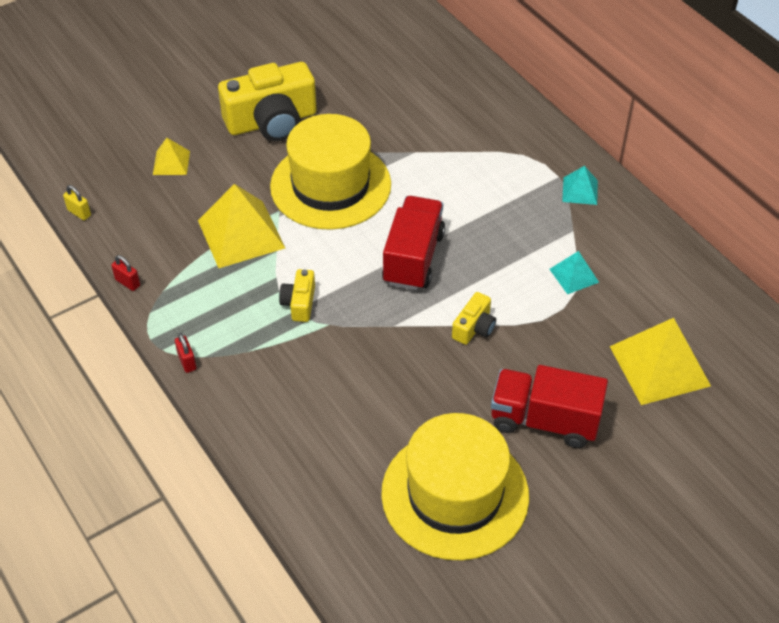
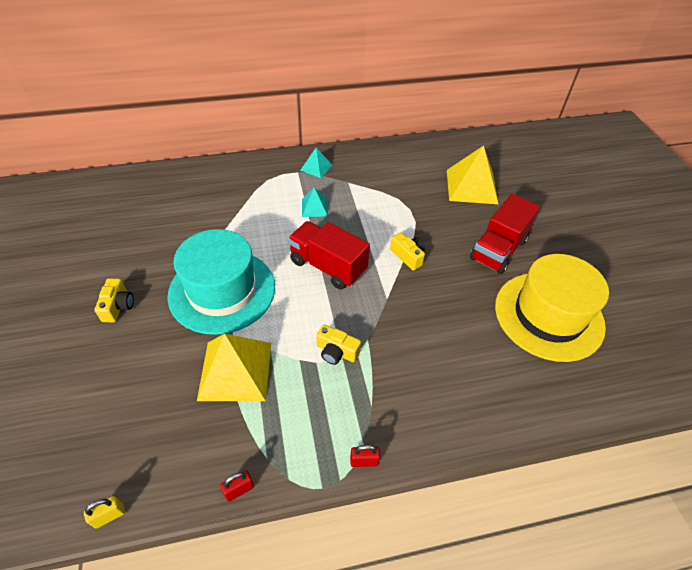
camera: 70 degrees left, 0 degrees up
yellow pyramid [153,138,190,175] -> none
yellow camera [218,62,317,141] -> yellow camera [94,278,134,322], size x0.47
yellow hat [270,114,391,230] -> turquoise hat [167,229,275,335]
turquoise pyramid [549,251,599,294] -> turquoise pyramid moved to [302,187,328,217]

